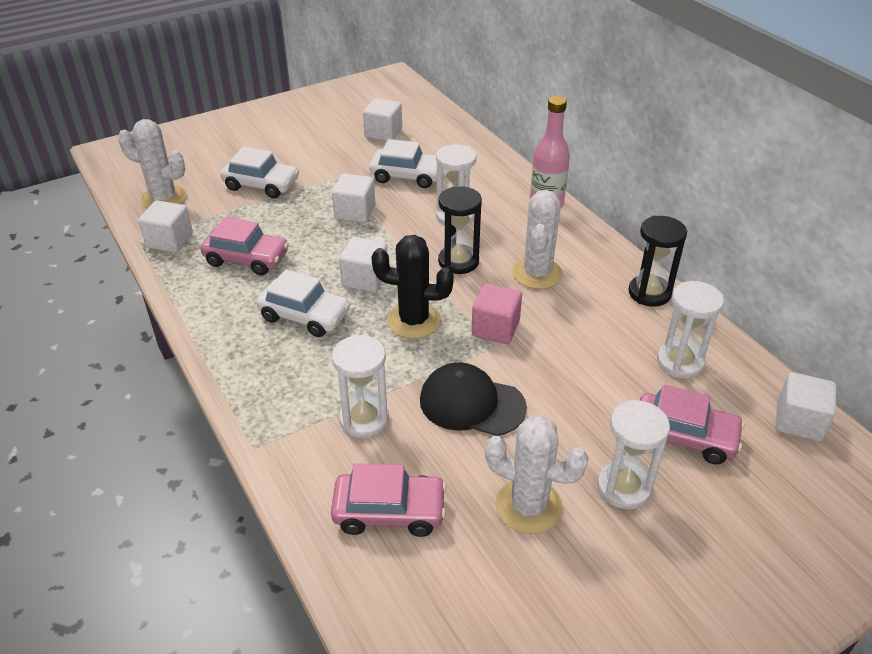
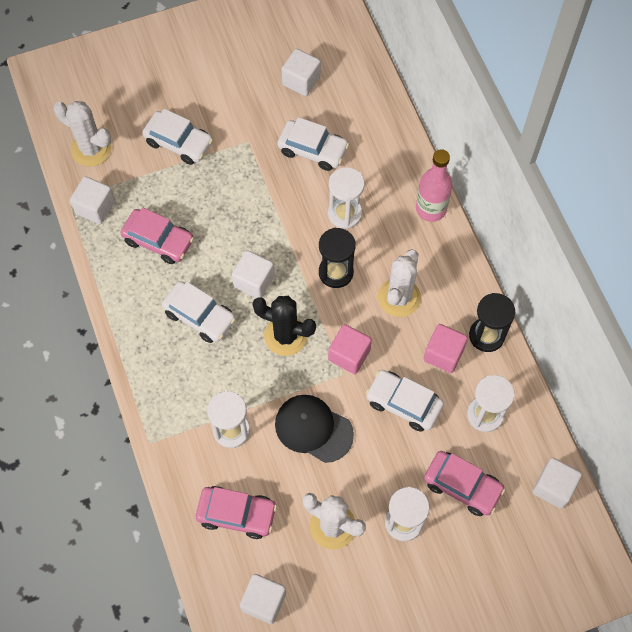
camera: 10 degrees right, 25 degrees up
white cube [332,173,375,223] -> white cube moved to [240,574,286,624]
none -> white car [366,370,444,432]
none -> pink cube [424,324,468,373]

